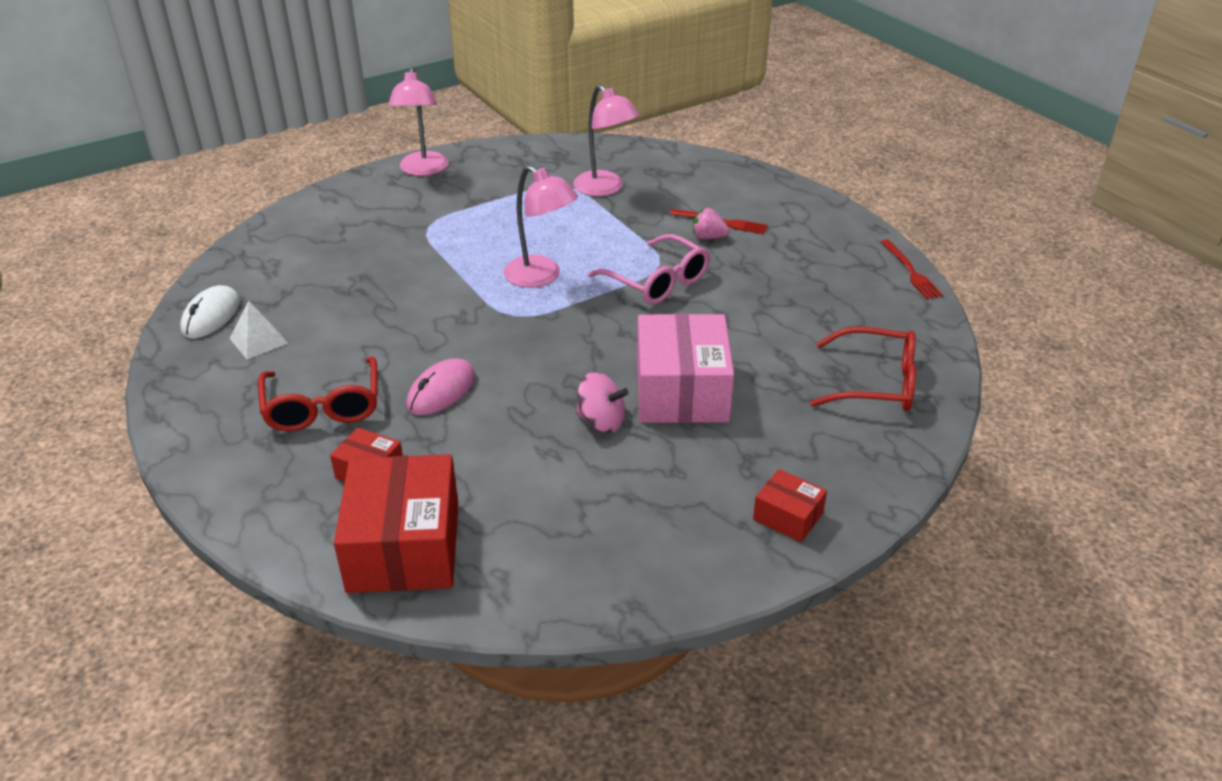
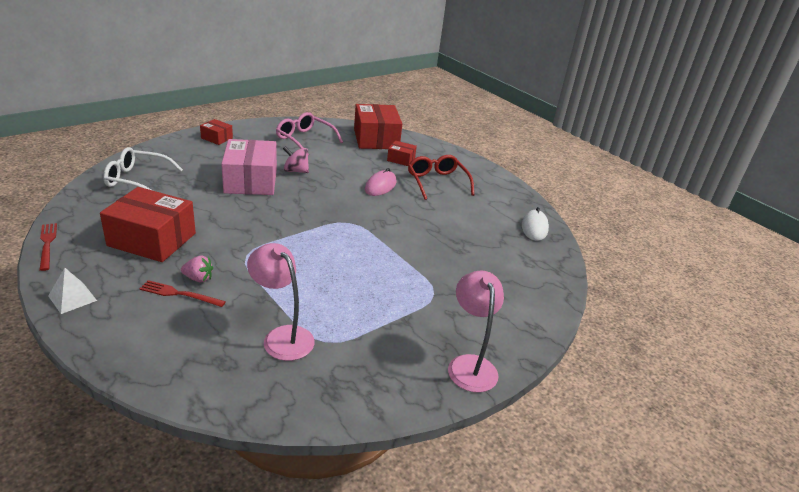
camera: 170 degrees right, 5 degrees down
white pyramid [230,301,288,359] -> white pyramid moved to [48,268,97,314]
pink lamp [503,165,578,288] -> none
pink glasses [588,234,710,304] -> pink glasses moved to [276,112,343,155]
red glasses [810,327,916,411] -> white glasses [103,147,183,191]
none -> red box [100,187,196,262]

